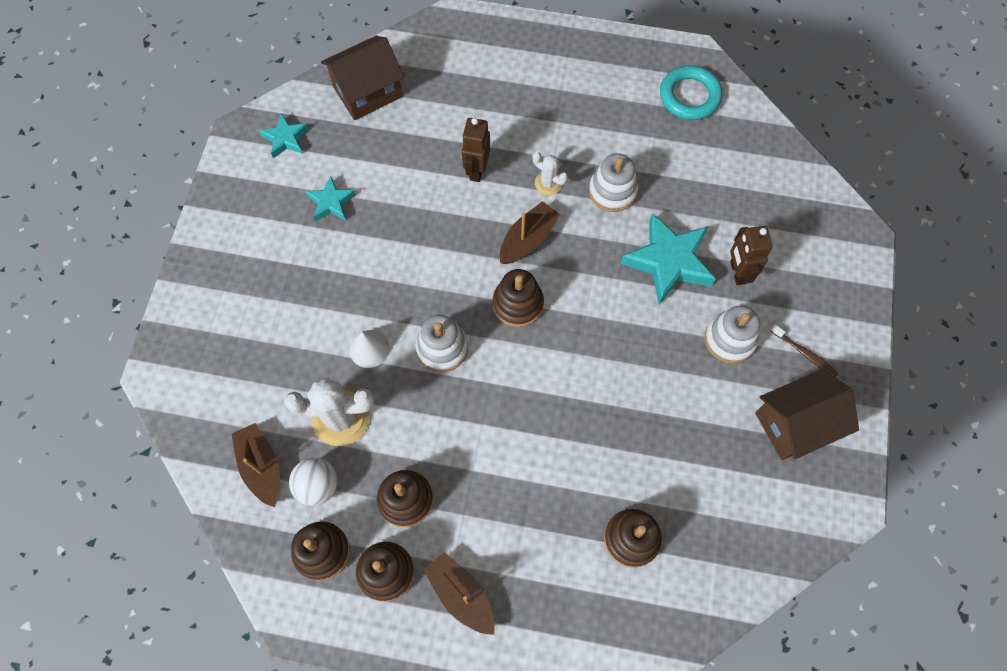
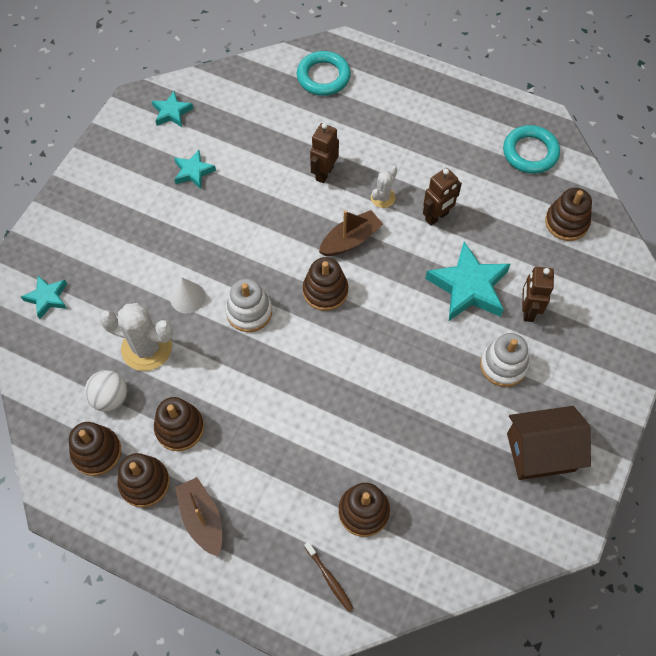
camera: 15 degrees right, 5 degrees down
brown boat [231,423,280,507] -> none
brown house [321,36,404,120] -> none
white cactus [533,151,568,195] -> white cactus turned 75 degrees clockwise [371,166,397,208]
white stacking toy [589,153,638,212] -> brown robot [423,168,462,226]
brown toothbrush [770,324,839,378] -> brown toothbrush moved to [304,542,354,612]
none -> turquoise star [21,275,67,319]
none -> turquoise ring [297,51,351,96]
none -> brown stacking toy [545,188,592,241]

